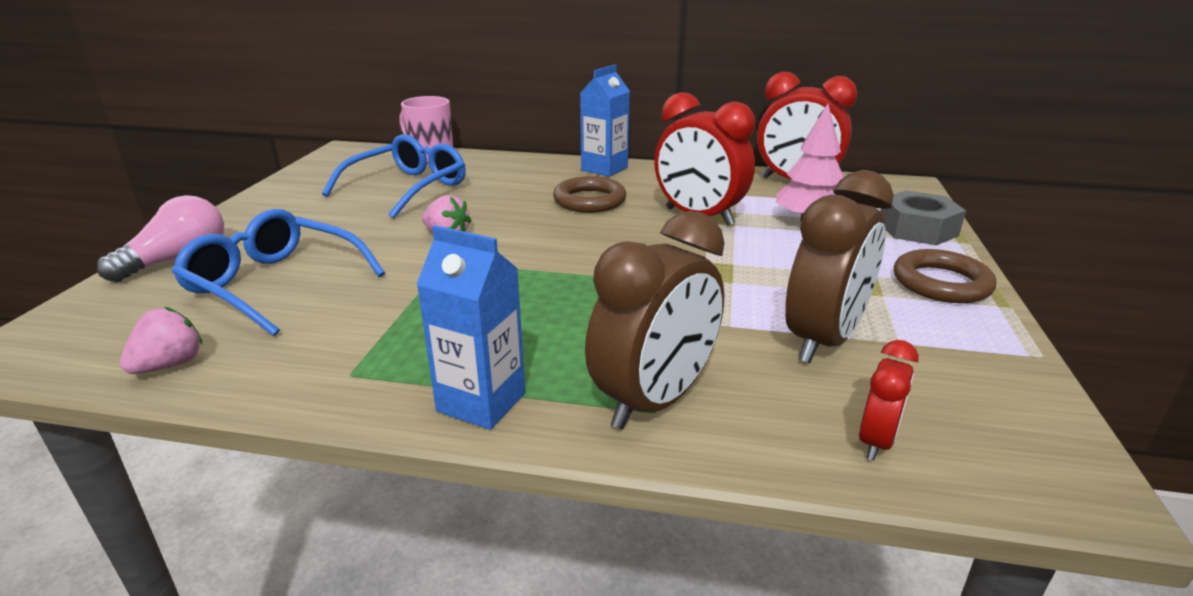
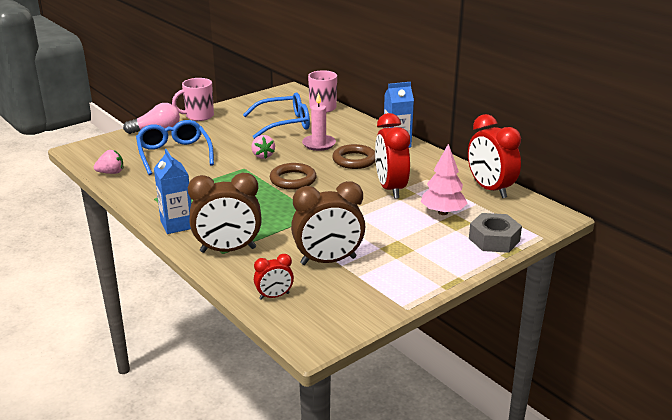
camera: 40 degrees right, 0 degrees up
brown ring [894,249,996,303] -> brown ring moved to [270,163,317,190]
none -> pink mug [172,78,214,121]
none -> pink candle [302,92,336,151]

